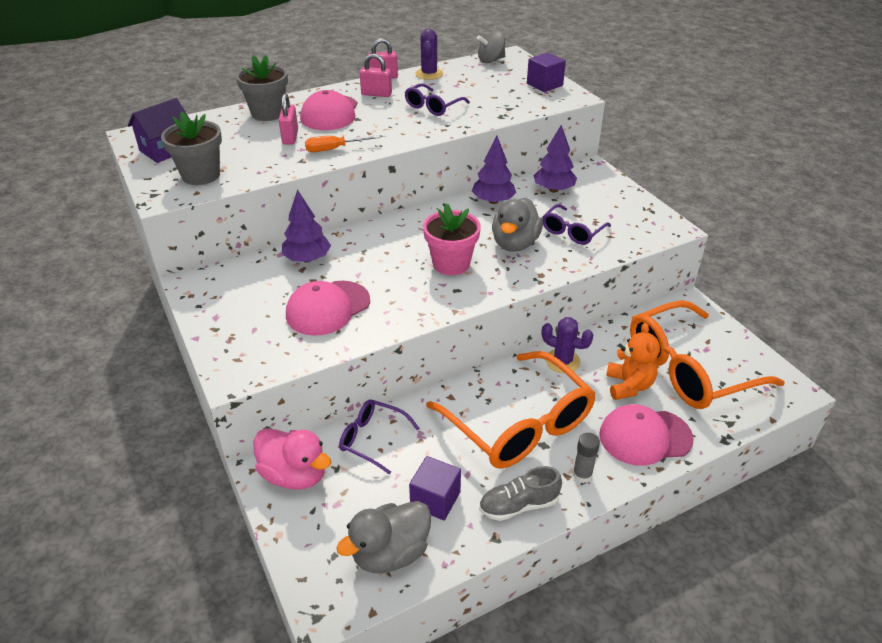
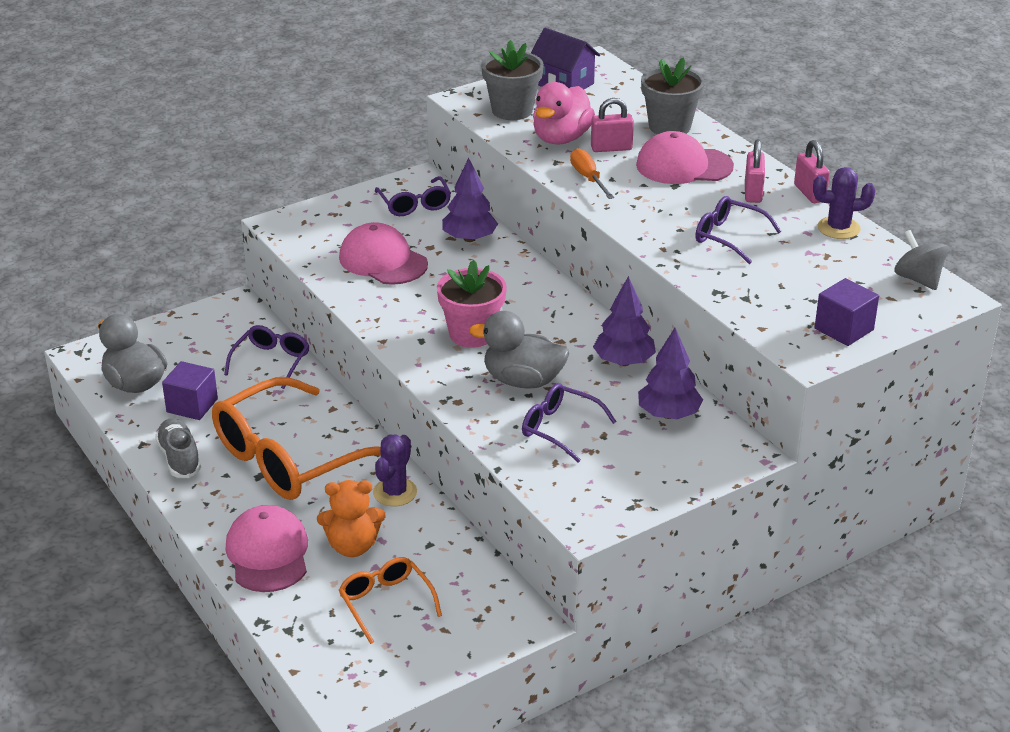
camera: 85 degrees right, 5 degrees down
pink duck [253,428,331,490] -> pink duck moved to [533,82,595,145]
grey glue stick [573,433,600,483] -> none
orange glasses [630,300,785,409] -> orange glasses [339,557,442,644], size x0.49
none -> purple glasses [375,176,451,216]

